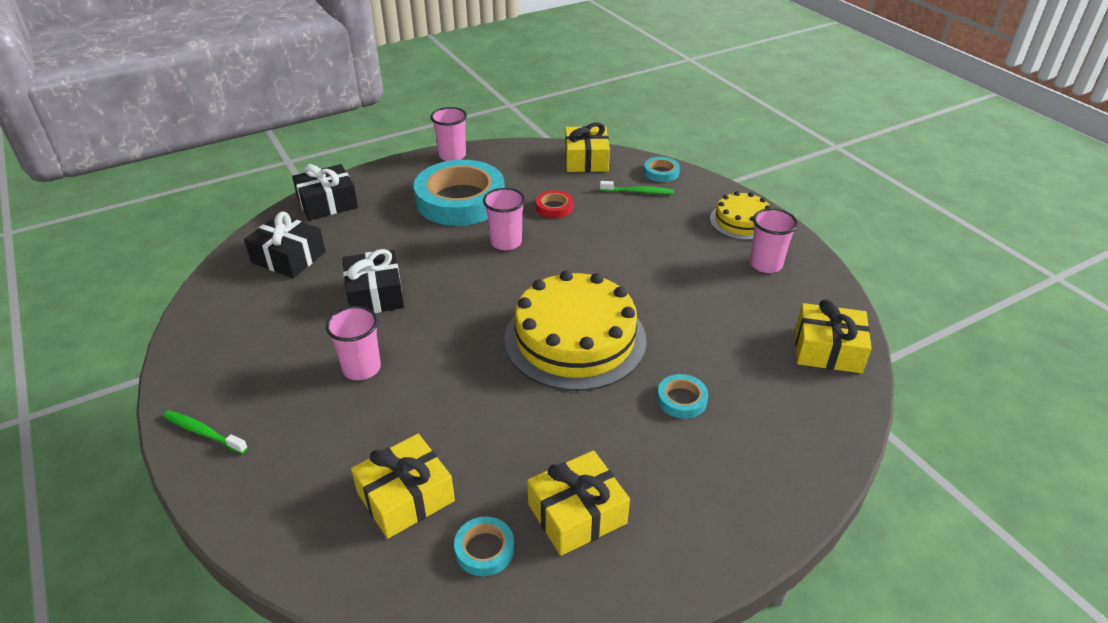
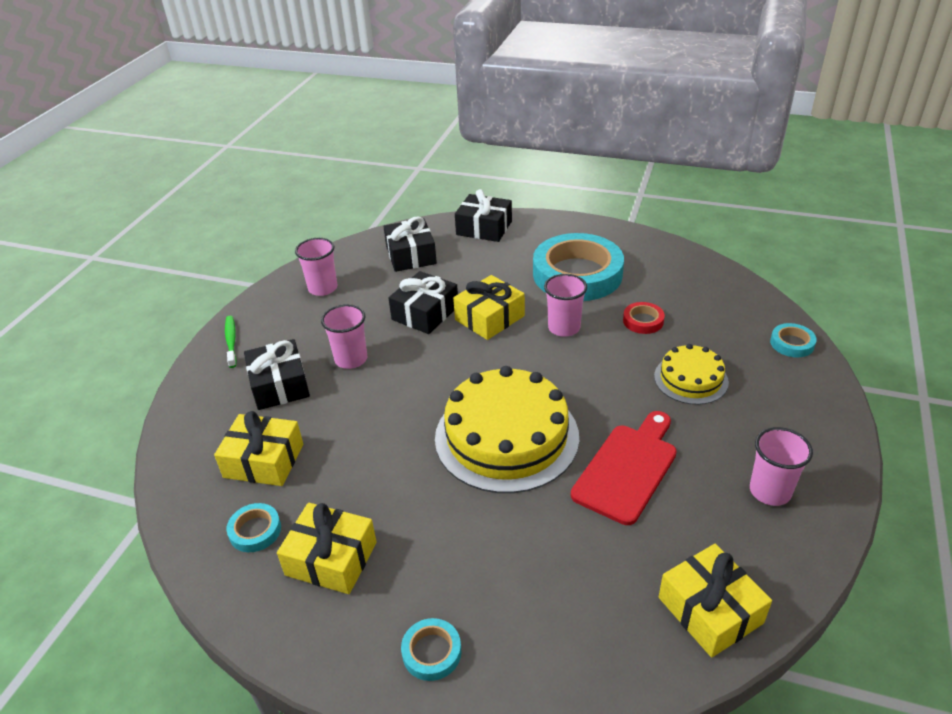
camera: 50 degrees right, 0 degrees up
pink cup [431,107,467,161] -> pink cup moved to [295,238,337,296]
yellow gift [565,122,610,172] -> yellow gift moved to [453,275,525,340]
green toothbrush [600,181,674,194] -> none
turquoise tape [657,374,708,419] -> turquoise tape moved to [401,618,461,681]
yellow cake [710,191,771,240] -> yellow cake moved to [654,344,729,405]
none -> black gift [244,339,310,410]
none -> red cutting board [571,411,677,525]

